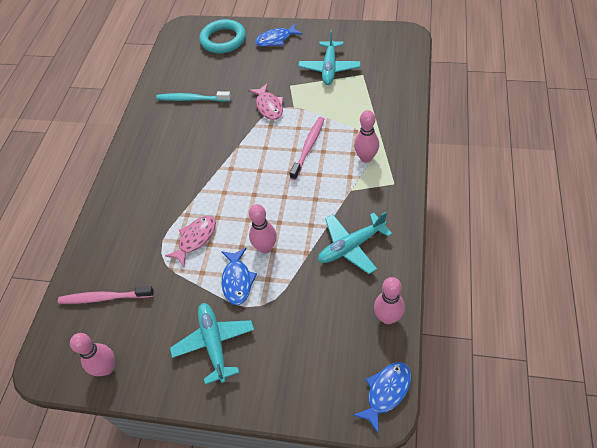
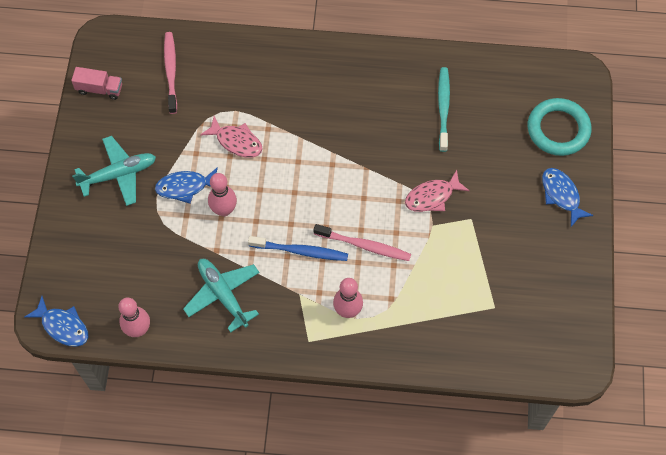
camera: 80 degrees right, 10 degrees up
pink bowling pin [70,333,115,376] -> pink truck [71,67,122,100]
turquoise plane [298,30,361,85] -> none
none -> blue toothbrush [248,236,348,261]

